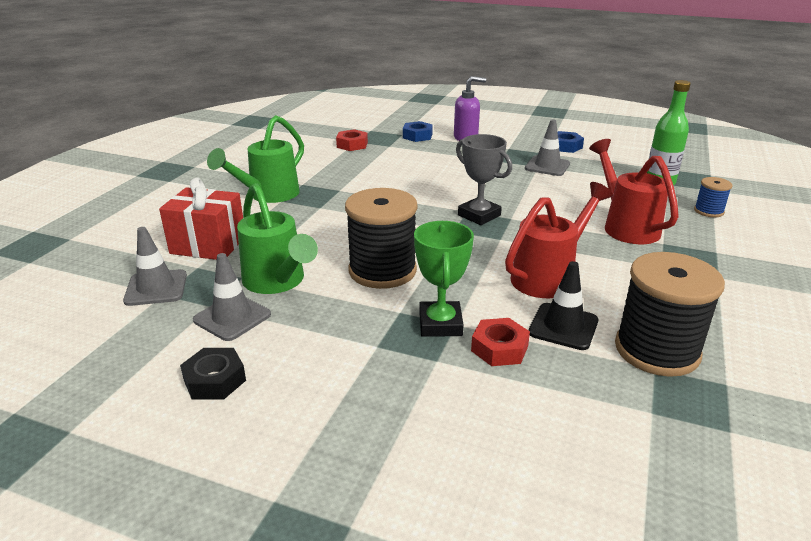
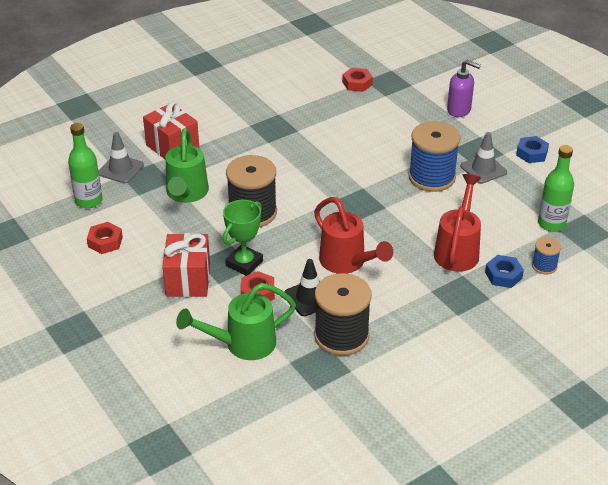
camera: 35 degrees right, 10 degrees up
black nut [180,348,246,399] -> red nut [87,222,123,254]
grey traffic cone [193,253,271,341] -> none
green watering can [207,115,304,203] -> green watering can moved to [176,283,296,360]
blue nut [403,121,433,142] -> blue nut moved to [485,255,524,288]
grey trophy [456,134,512,225] -> none
red watering can [505,182,613,298] -> red watering can turned 60 degrees clockwise [314,197,393,274]
none -> green bottle [68,123,102,208]
none -> red gift [162,233,210,297]
none -> blue spool [408,121,460,192]

